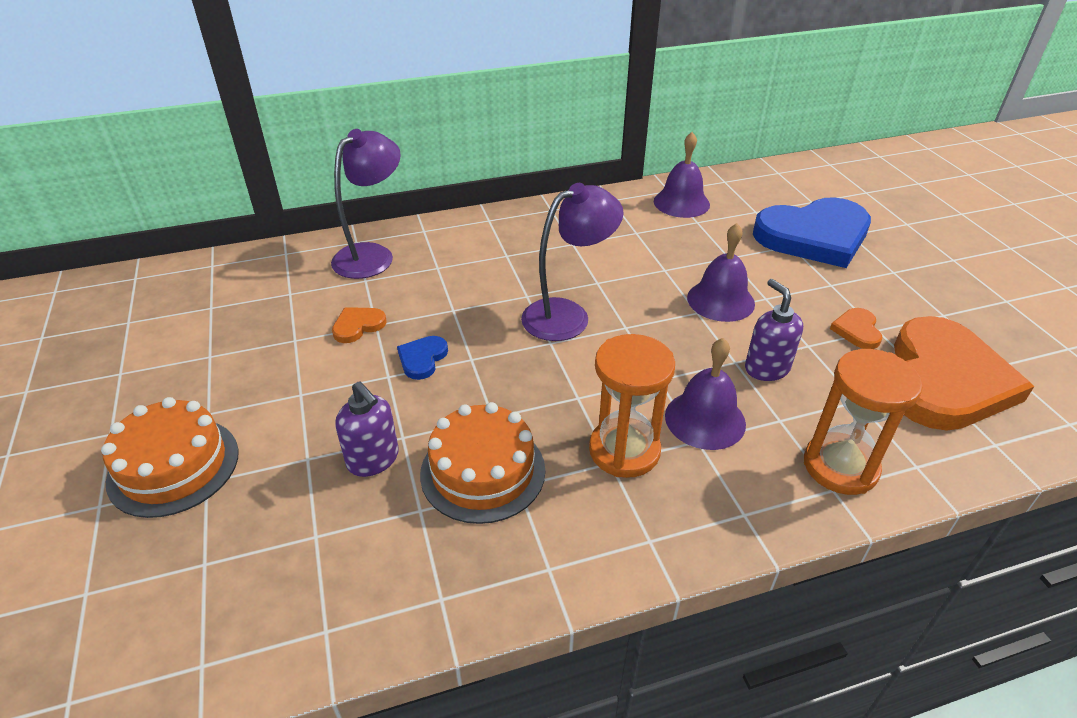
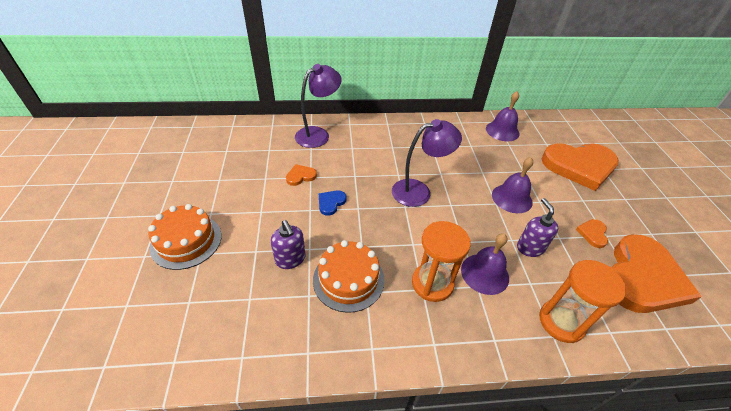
camera: 10 degrees right, 5 degrees up
blue heart [753,197,871,268] -> orange heart [541,143,619,191]

